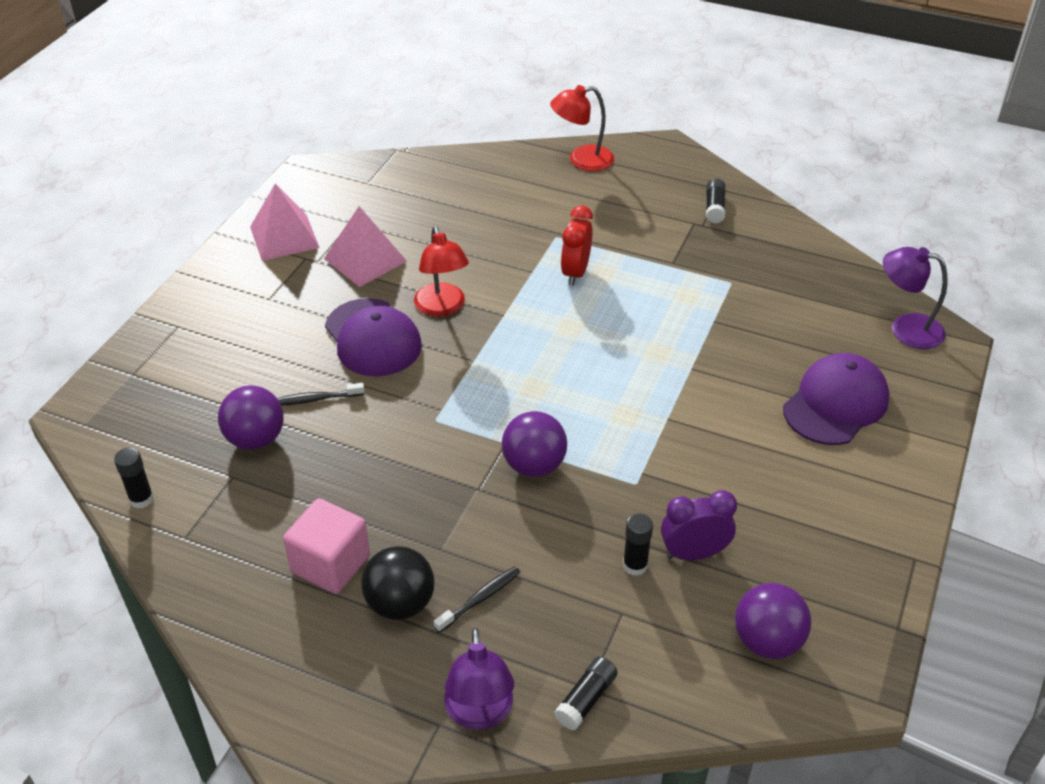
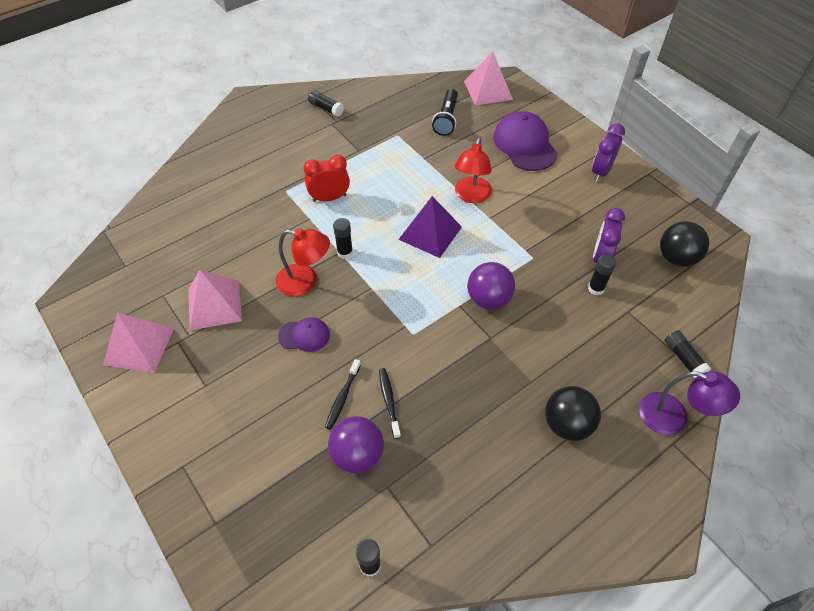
camera: 60 degrees left, 10 degrees up
pink cube [283,498,370,594] -> none
purple cap [325,298,422,376] -> purple cap [278,317,330,352], size x0.54
black toothbrush [434,566,520,633] -> black toothbrush moved to [379,368,401,439]
red lamp [550,85,614,171] -> red lamp moved to [454,138,492,203]
red clock [561,206,593,286] -> red clock turned 120 degrees clockwise [304,155,350,202]
purple ball [735,583,811,659] -> black ball [660,221,709,267]
purple lamp [883,247,948,349] -> pink pyramid [464,52,513,106]
none -> black glue stick [333,218,353,259]
none -> purple pyramid [398,196,462,258]
none -> black flashlight [432,89,458,136]
none -> purple clock [592,123,625,181]

